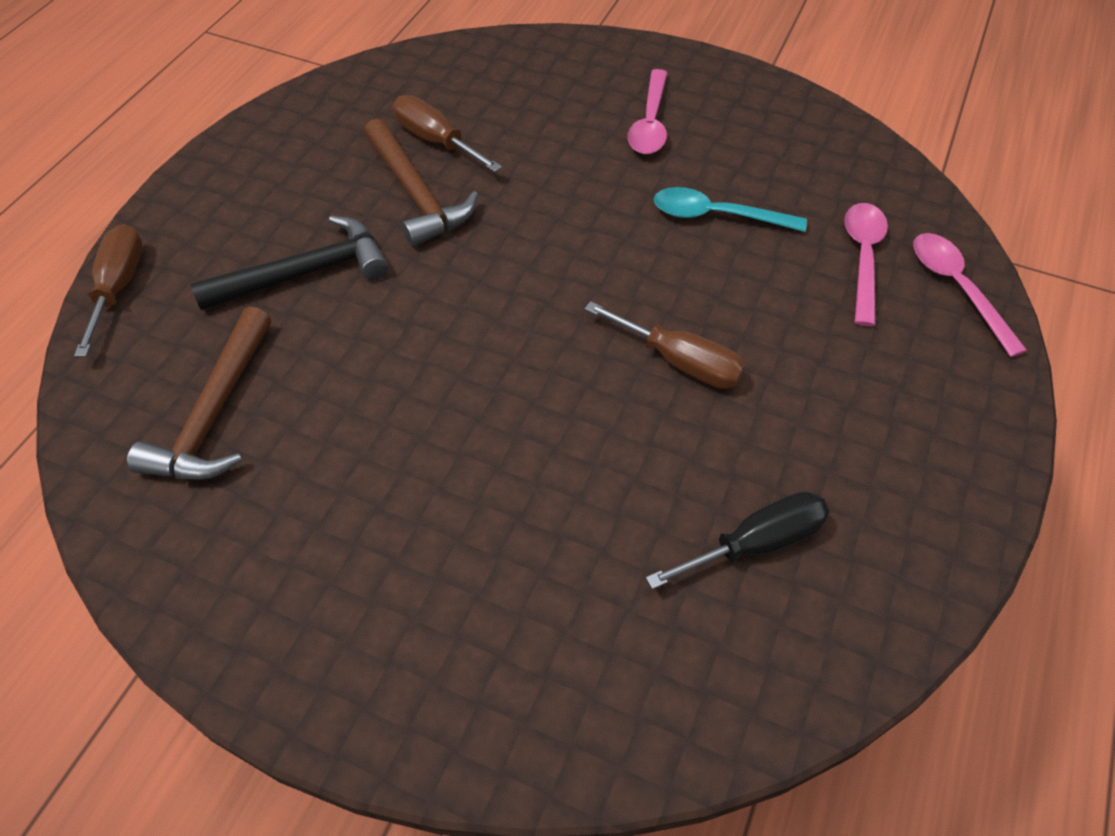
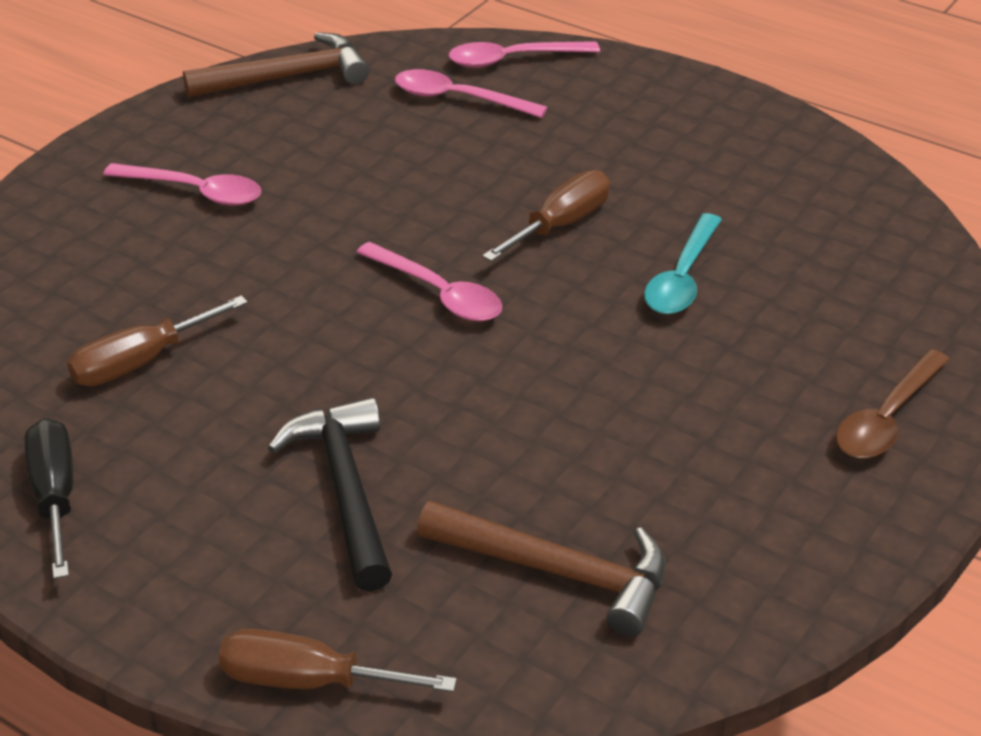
camera: 80 degrees left, 15 degrees down
brown hammer [364,119,478,247] -> brown hammer moved to [183,32,369,98]
black screwdriver [646,491,829,589] -> black screwdriver moved to [25,418,73,579]
turquoise spoon [654,187,807,232] -> turquoise spoon moved to [644,213,722,314]
none -> pink spoon [356,242,502,321]
none -> brown spoon [836,349,950,458]

